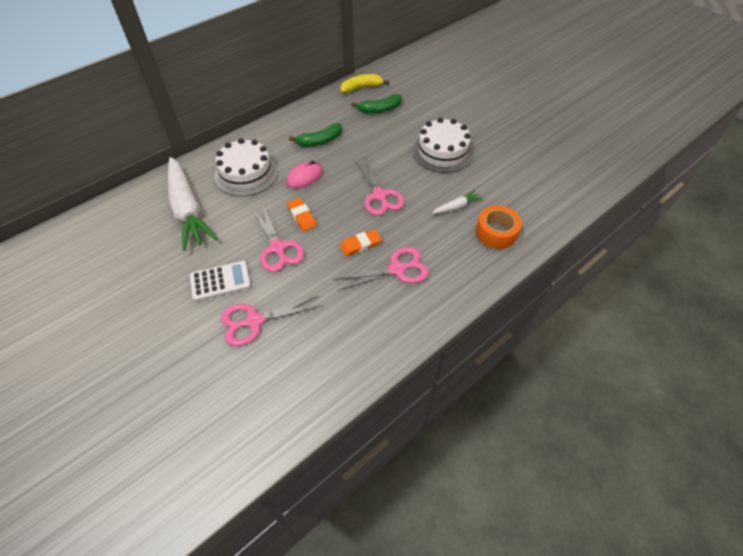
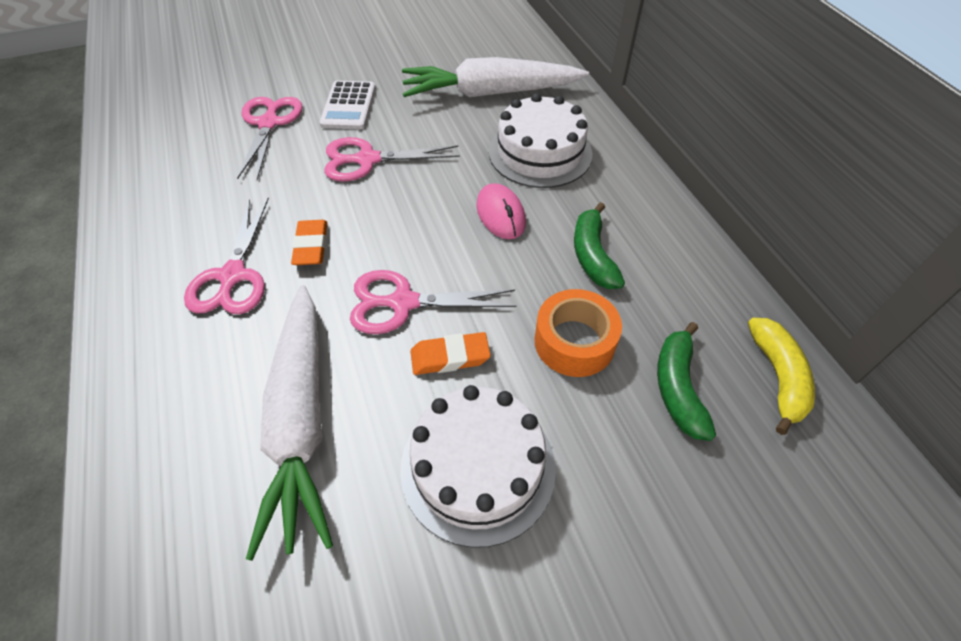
camera: 110 degrees right, 0 degrees up
orange eraser [287,198,317,232] -> orange eraser moved to [410,332,491,375]
white carrot [432,190,482,214] -> white carrot [246,285,333,561], size x2.35
orange tape [476,205,522,249] -> orange tape moved to [535,289,622,377]

